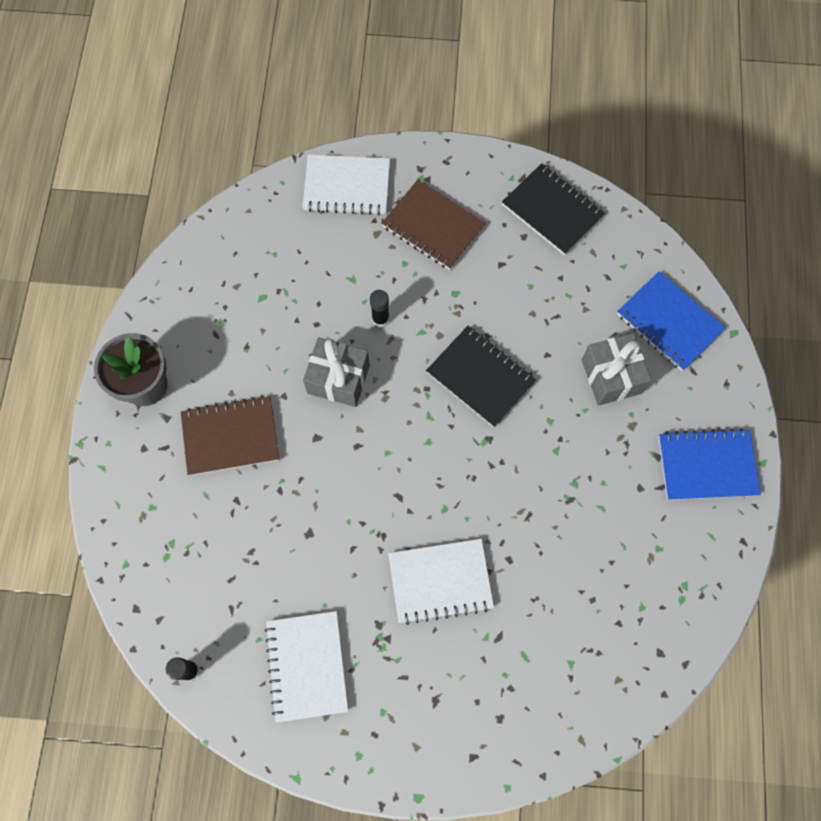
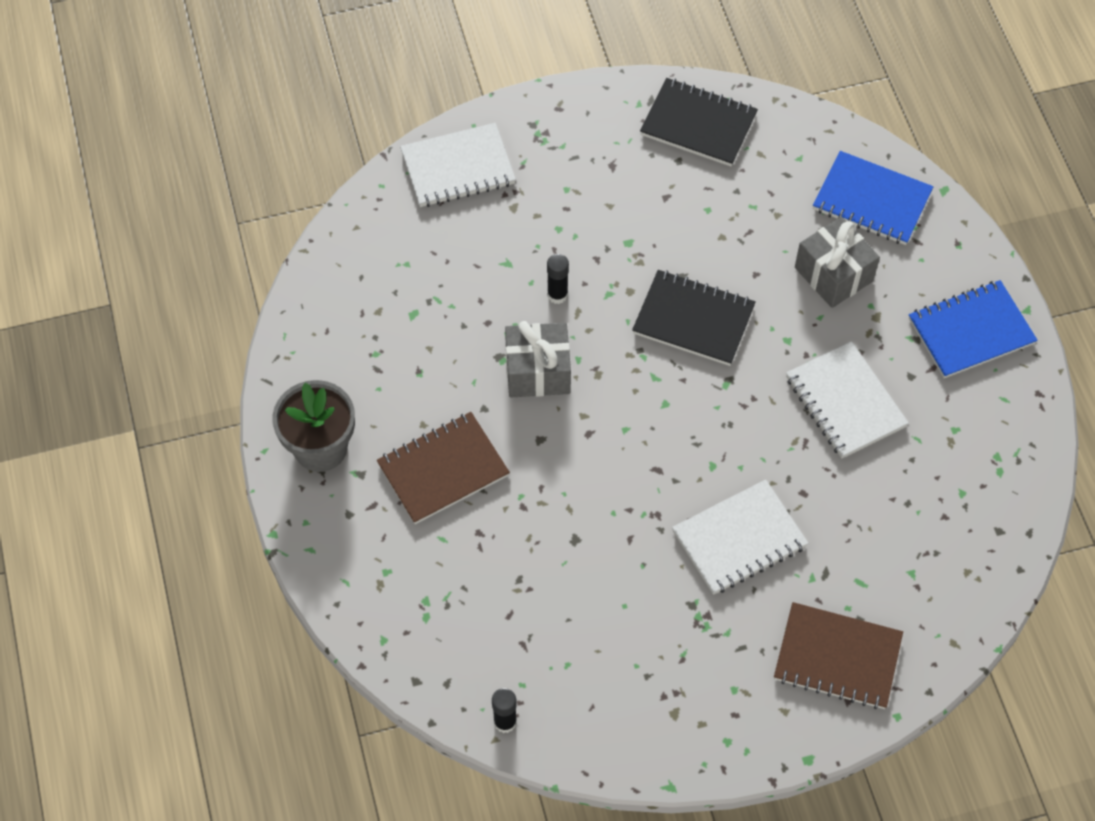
camera: 20 degrees left, 10 degrees down
white notebook [264,611,348,723] -> white notebook moved to [786,341,909,459]
brown notebook [382,180,486,270] -> brown notebook moved to [774,602,903,709]

